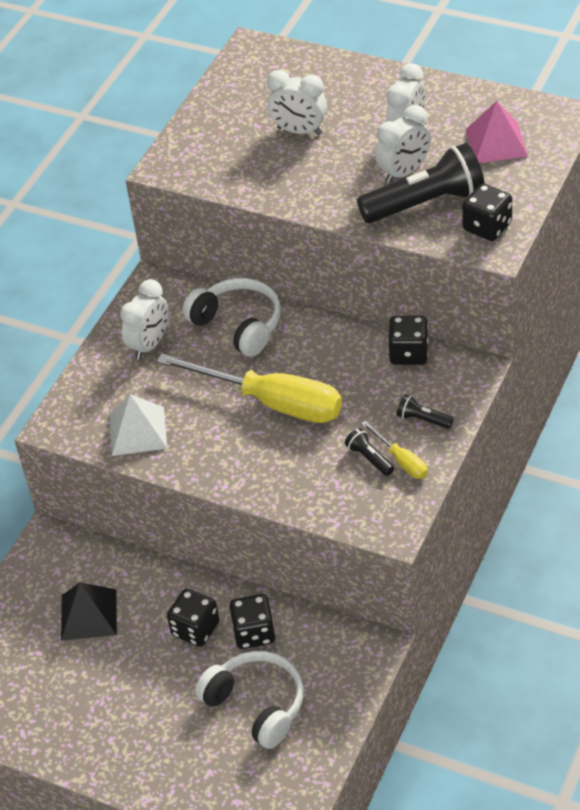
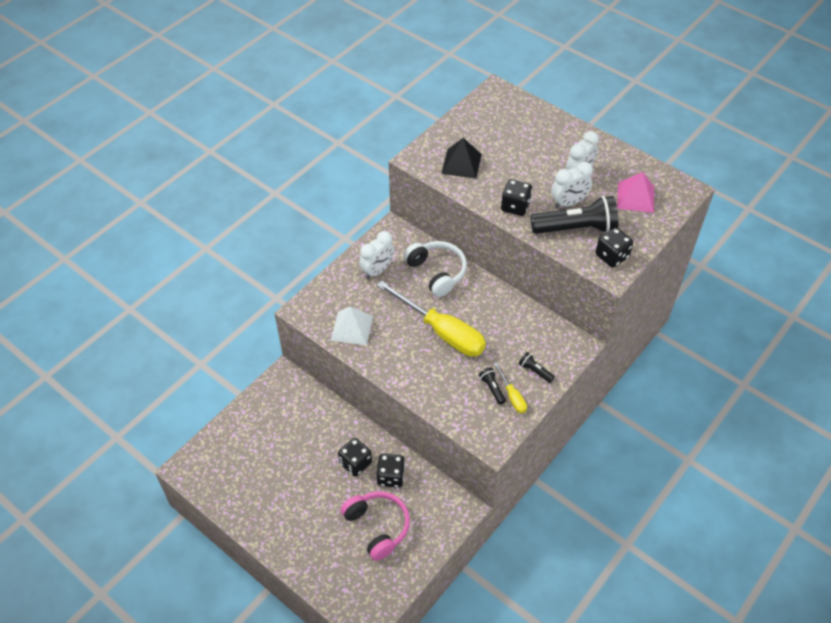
camera: 10 degrees right, 5 degrees up
black pyramid [61,582,117,641] -> black pyramid moved to [441,138,482,179]
white headphones [195,651,304,749] -> pink headphones [341,491,410,561]
white clock [267,70,327,135] -> none
black dice [388,316,429,365] -> black dice moved to [501,179,532,216]

